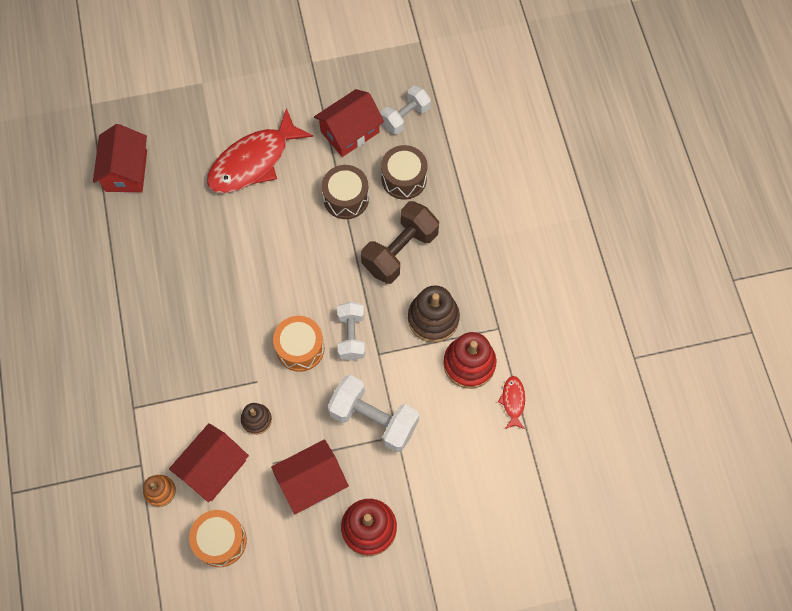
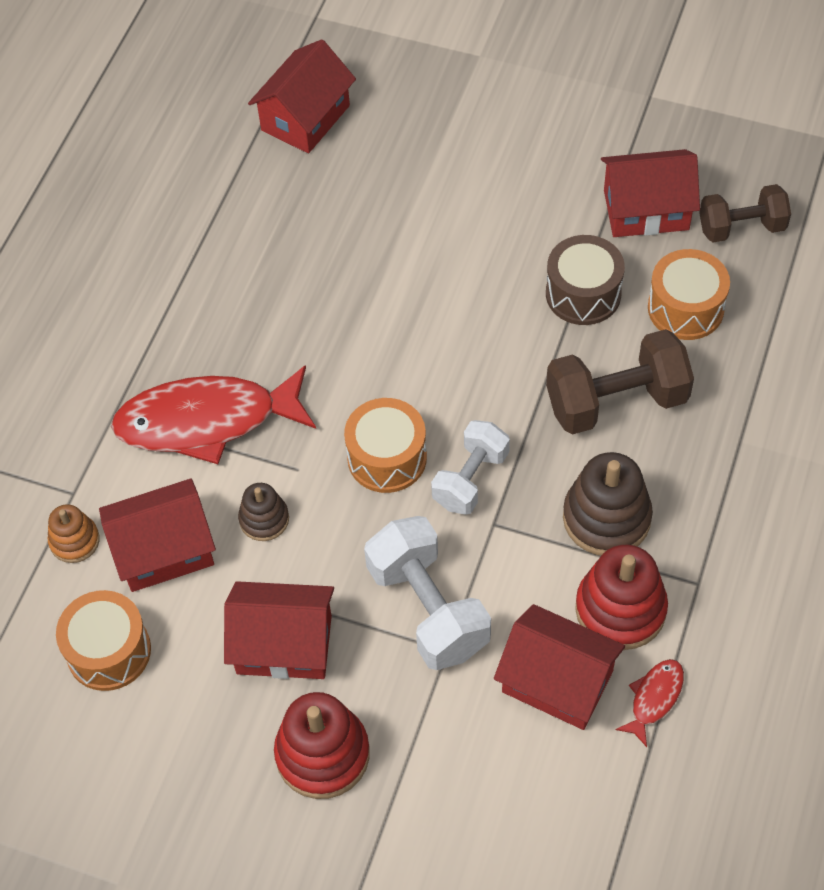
camera: 35 degrees right, 10 degrees down
red fish [207,108,313,193] -> red fish moved to [111,365,316,464]
white dumbbell [381,86,431,135] -> brown dumbbell [699,184,791,243]
brown drum [381,145,427,200] -> orange drum [648,249,730,340]
none -> red house [494,604,625,730]

